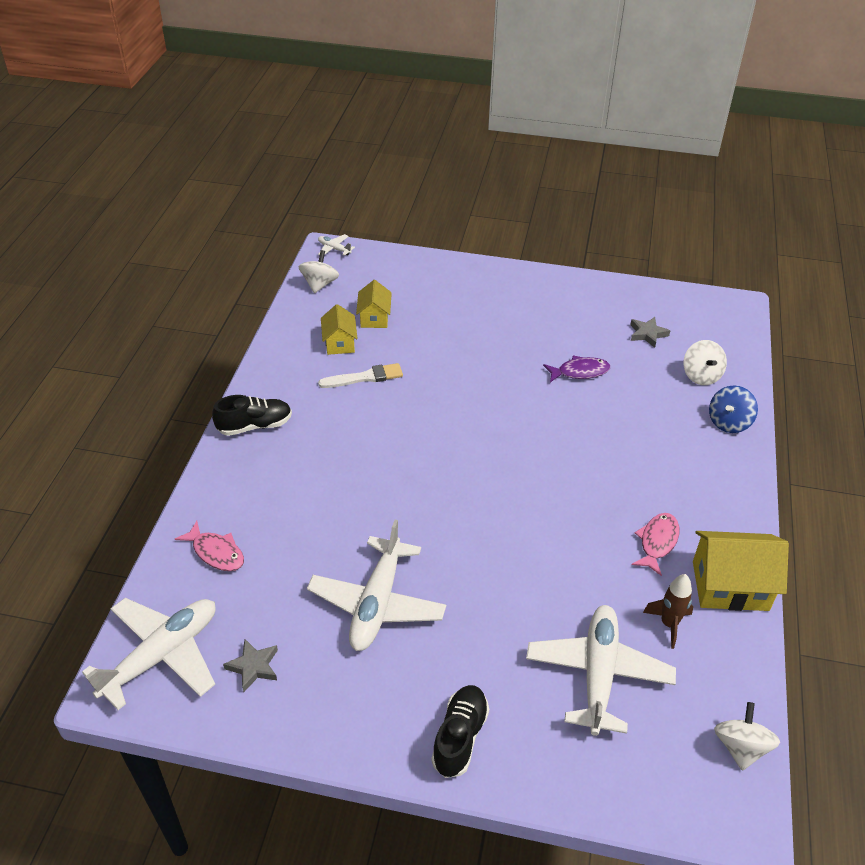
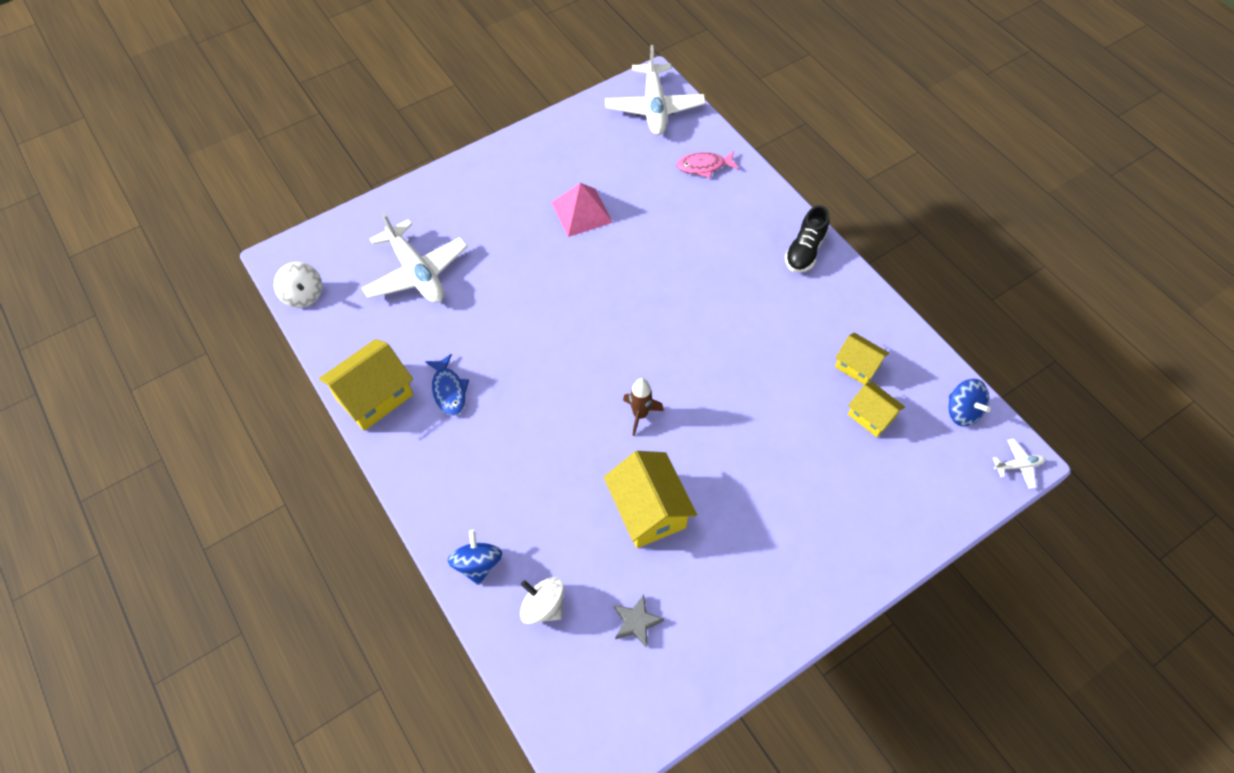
camera: 135 degrees right, 15 degrees up
grey star [223,639,278,692] -> none
white spinning top [299,250,339,293] -> blue spinning top [949,379,991,427]
white plane [307,520,446,651] -> pink pyramid [551,183,613,237]
white brush [318,363,403,388] -> none
black shoe [431,685,489,778] -> none
purple fish [543,355,610,382] -> yellow house [603,451,697,548]
pink fish [632,513,679,576] -> blue fish [425,354,469,416]
brown rocket [643,574,693,649] -> brown rocket moved to [623,378,664,436]

